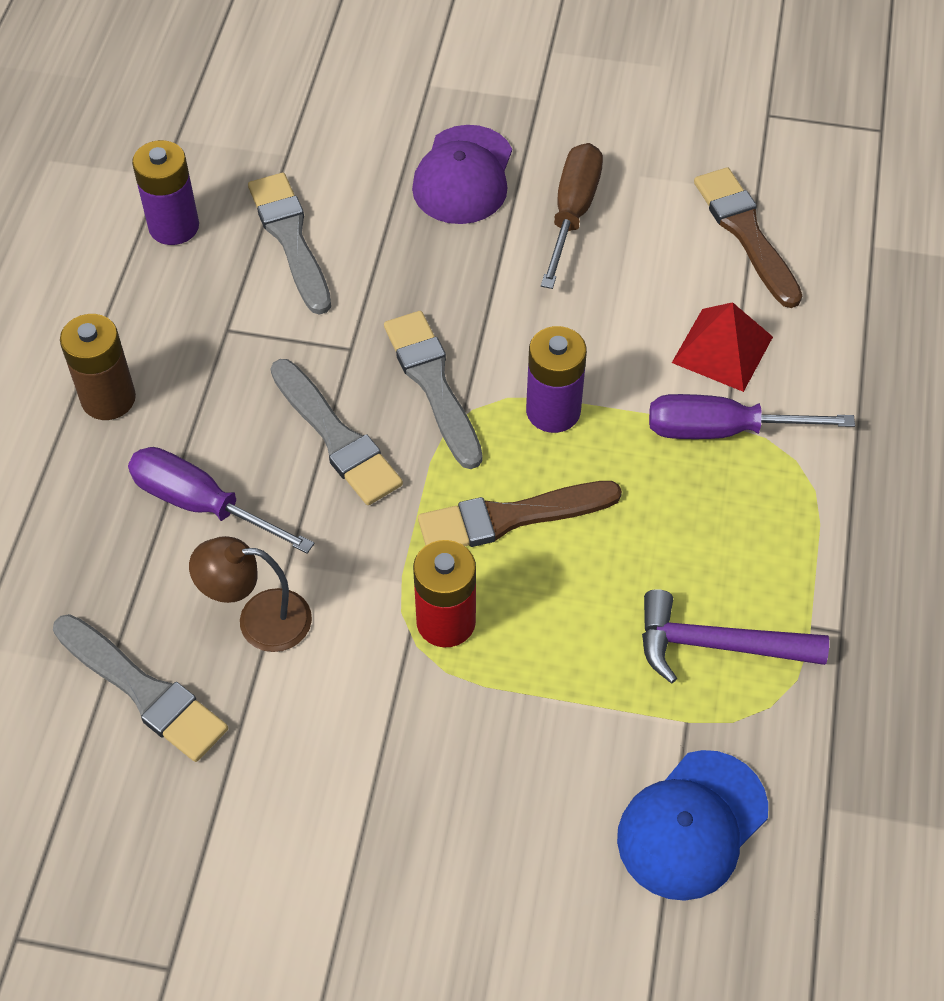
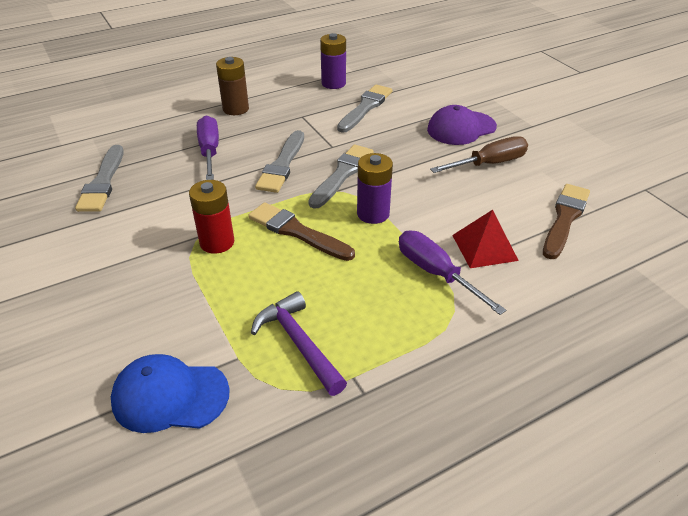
camera: 50 degrees right, 15 degrees down
brown lamp [189,536,312,652] -> none

